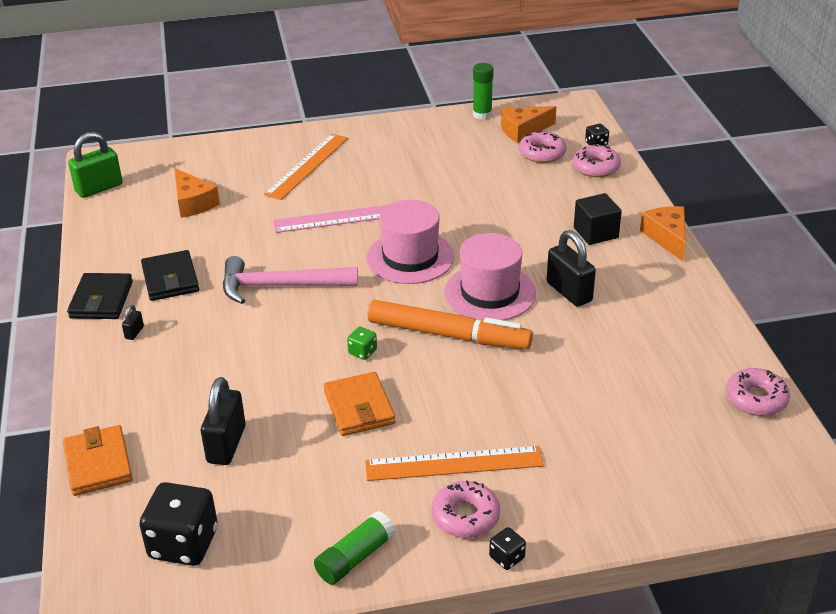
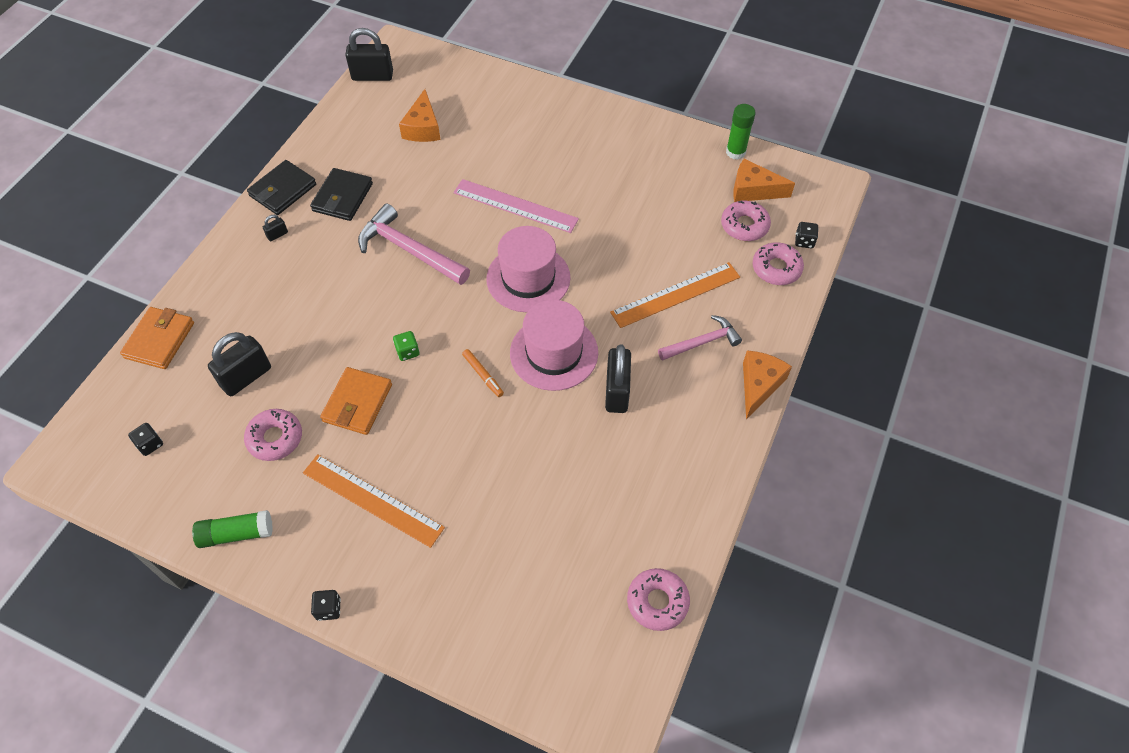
camera: 35 degrees right, 20 degrees up
green padlock [68,132,123,198] -> black padlock [345,28,393,81]
black dice [139,482,218,566] -> black dice [128,423,163,456], size x0.46
orange ruler [264,134,348,200] -> orange ruler moved to [610,262,740,328]
orange marker [367,300,533,350] -> orange marker [462,349,504,397], size x0.40
pink donut [431,481,500,538] -> pink donut moved to [244,409,302,461]
black cube [574,193,622,245] -> pink hammer [658,315,742,361]

